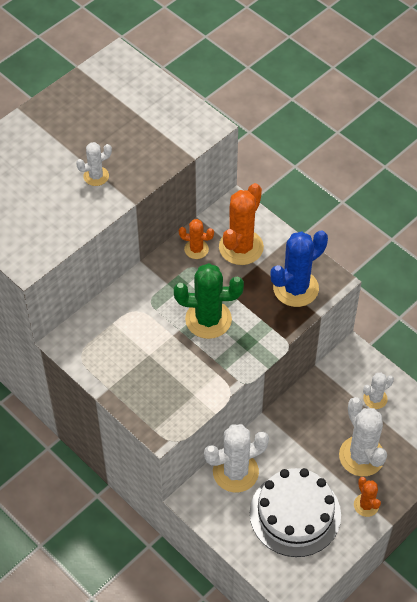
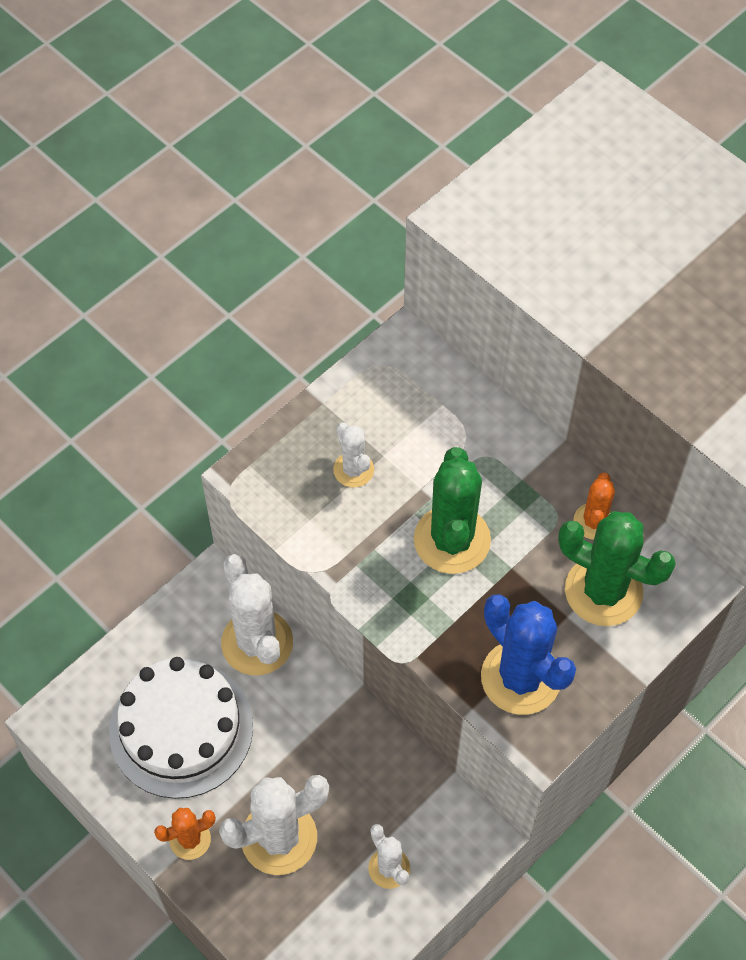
camera: 90 degrees right, 5 degrees up
white cactus [76,142,112,186] -> white cactus moved to [333,422,374,487]
orange cactus [219,183,264,265] -> green cactus [558,511,676,626]

